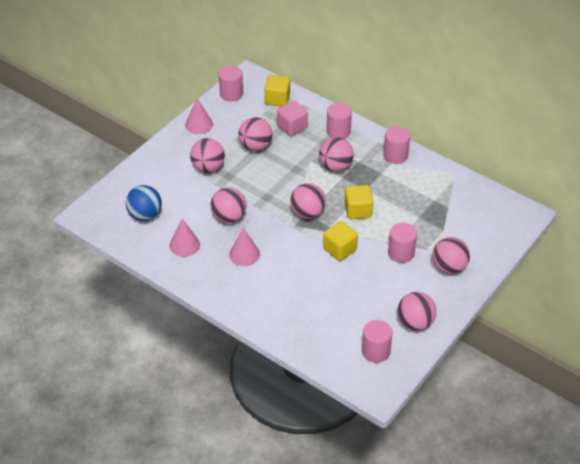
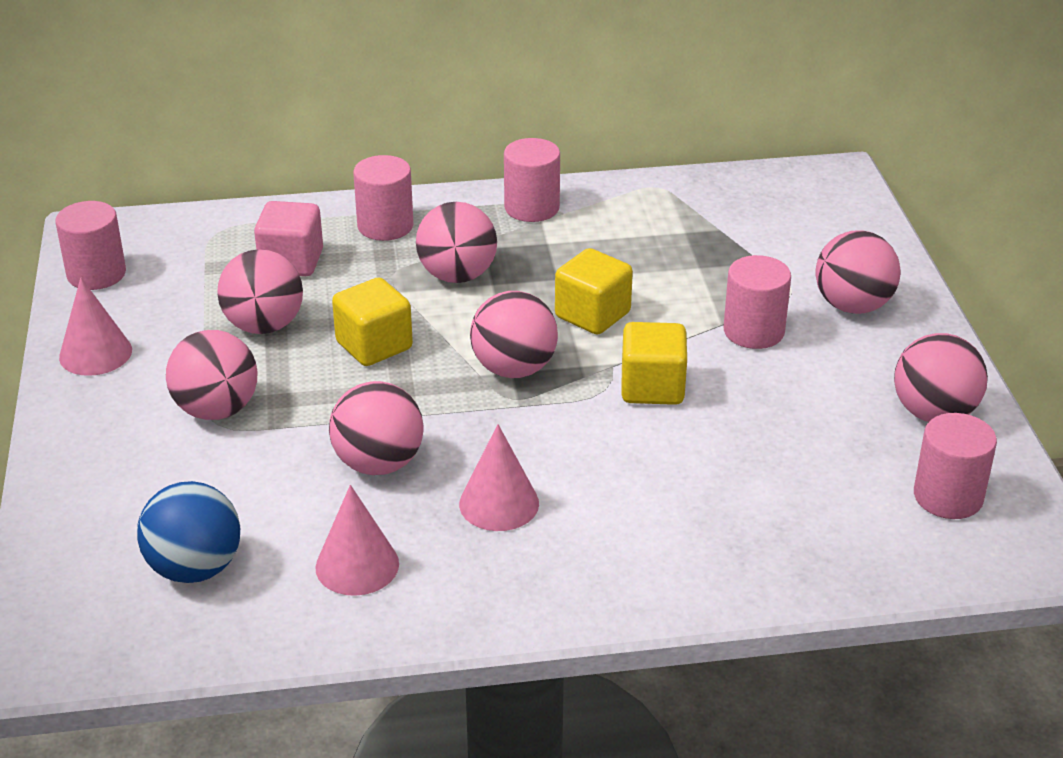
camera: 45 degrees left, 10 degrees down
yellow cube [265,75,290,106] -> yellow cube moved to [332,277,413,366]

